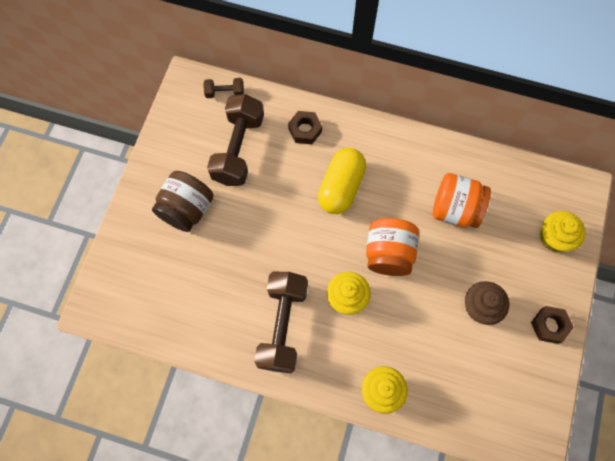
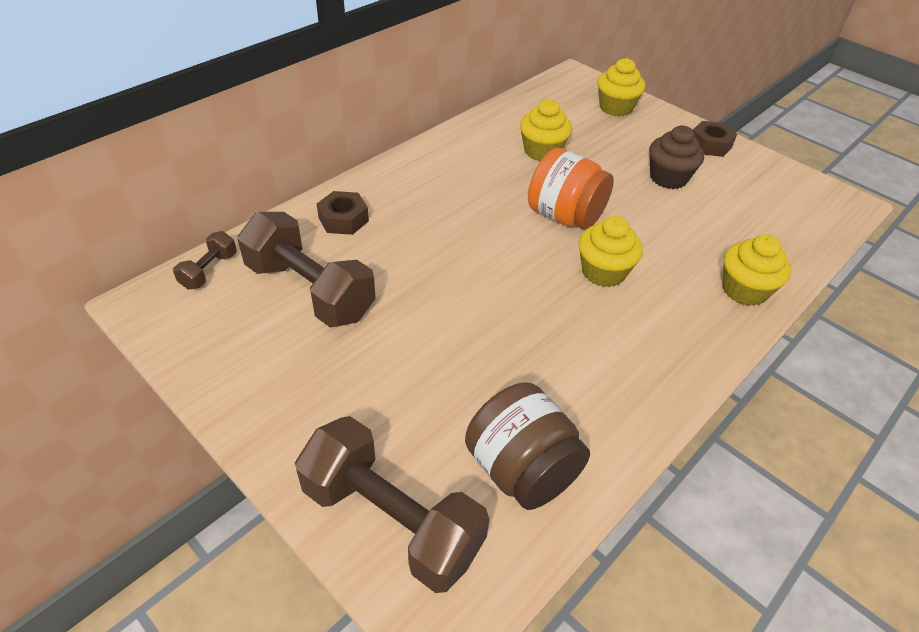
camera: 65 degrees left, 25 degrees down
brown jar [152,171,213,232] -> brown jar moved to [465,383,590,510]
brown dumbbell [254,272,308,373] -> brown dumbbell moved to [295,416,490,593]
yellow capsule [318,148,366,214] -> none
orange jar [433,173,491,228] -> yellow cupcake [520,99,572,161]

